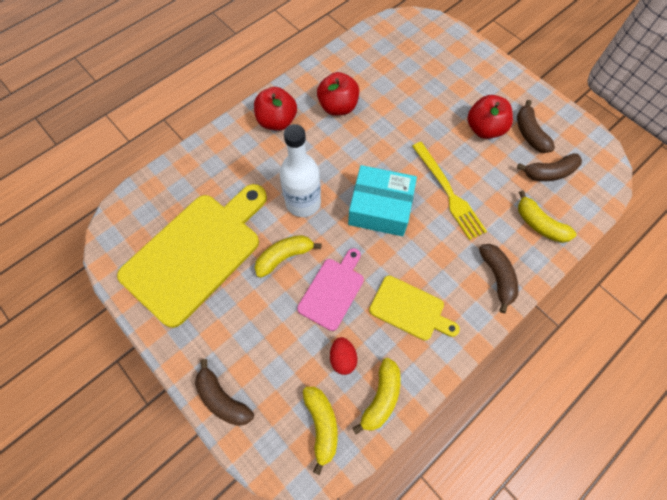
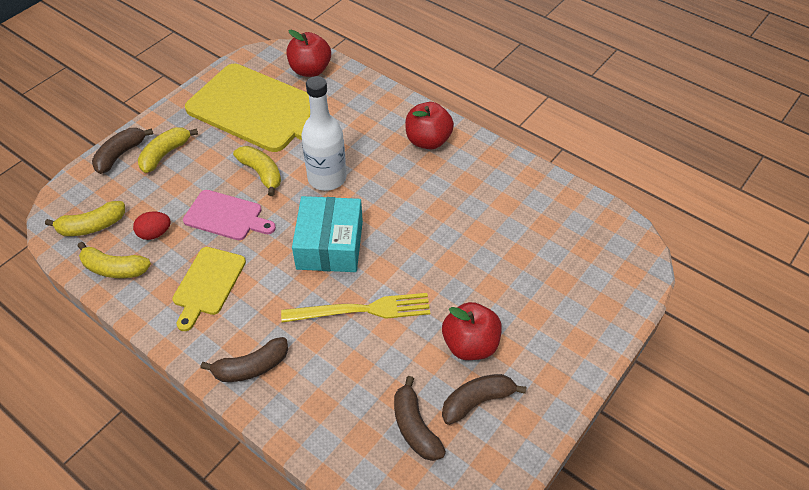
camera: 80 degrees right, 15 degrees down
red apple [317,72,359,116] -> red apple moved to [286,30,331,77]
yellow fork [412,142,487,240] -> yellow fork turned 150 degrees counterclockwise [281,293,430,323]
yellow banana [518,190,577,243] -> yellow banana moved to [138,127,198,173]

